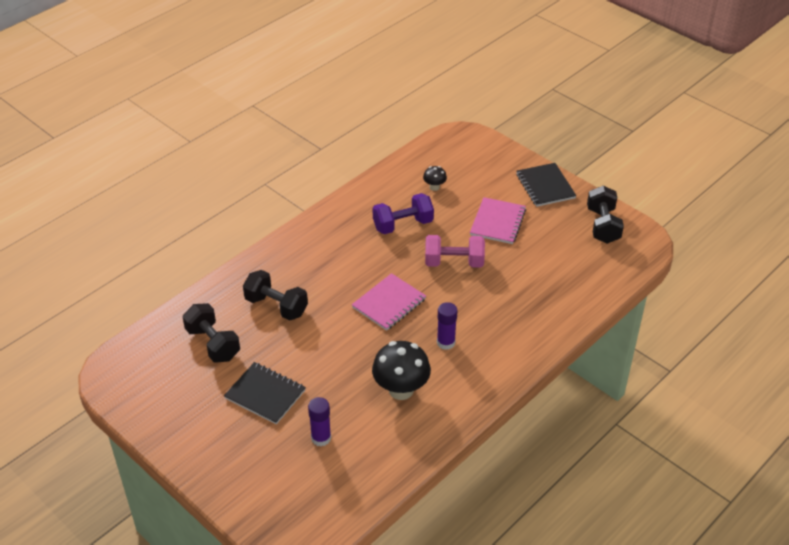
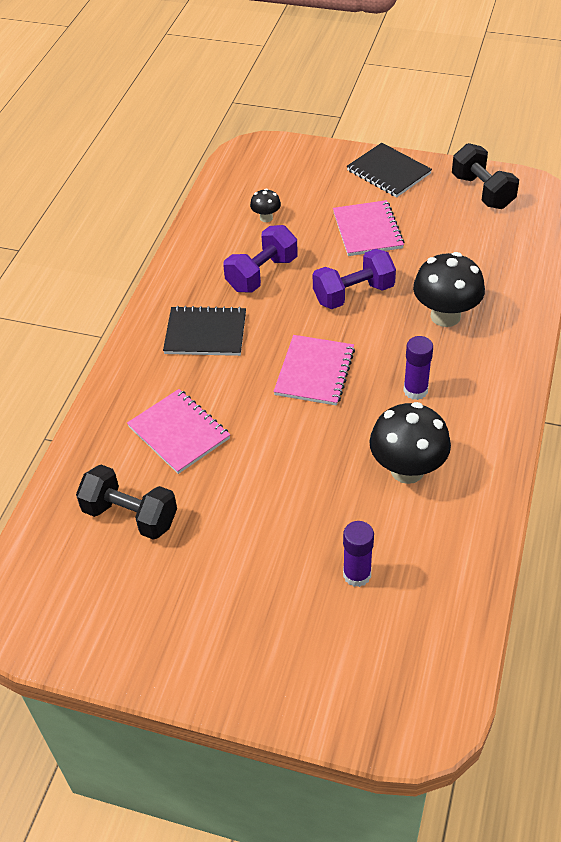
camera: 25 degrees left, 5 degrees up
black notebook [224,362,306,424] -> black notebook moved to [163,306,246,356]
black dumbbell [243,270,308,321] -> pink notebook [127,389,230,474]
pink dumbbell [425,235,485,268] -> purple dumbbell [313,249,396,309]
none -> black mushroom [413,252,485,327]

